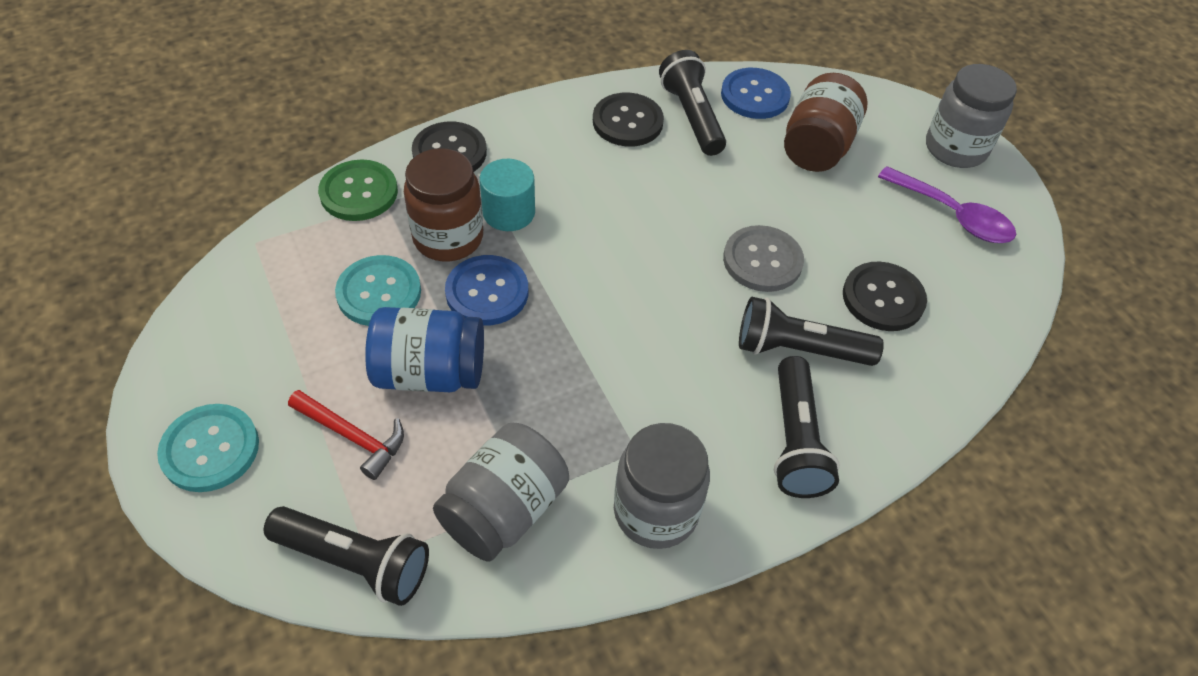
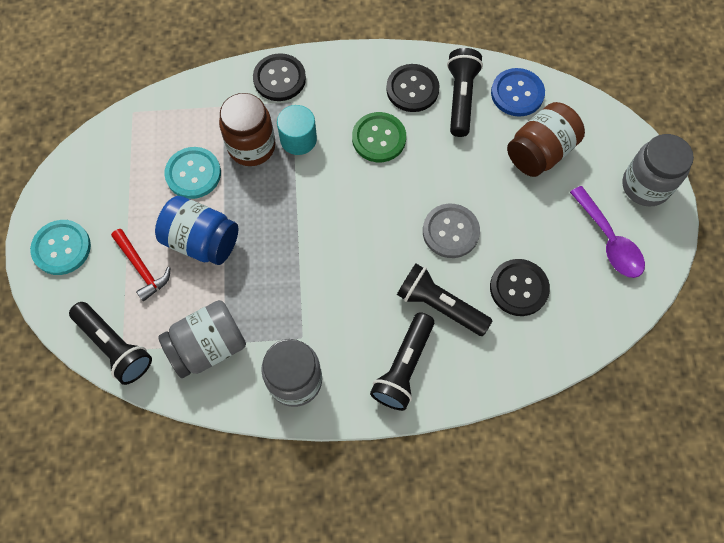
camera: 25 degrees right, 15 degrees up
green button [318,159,398,221] -> green button moved to [352,112,406,162]
blue button [445,255,528,325] -> none

